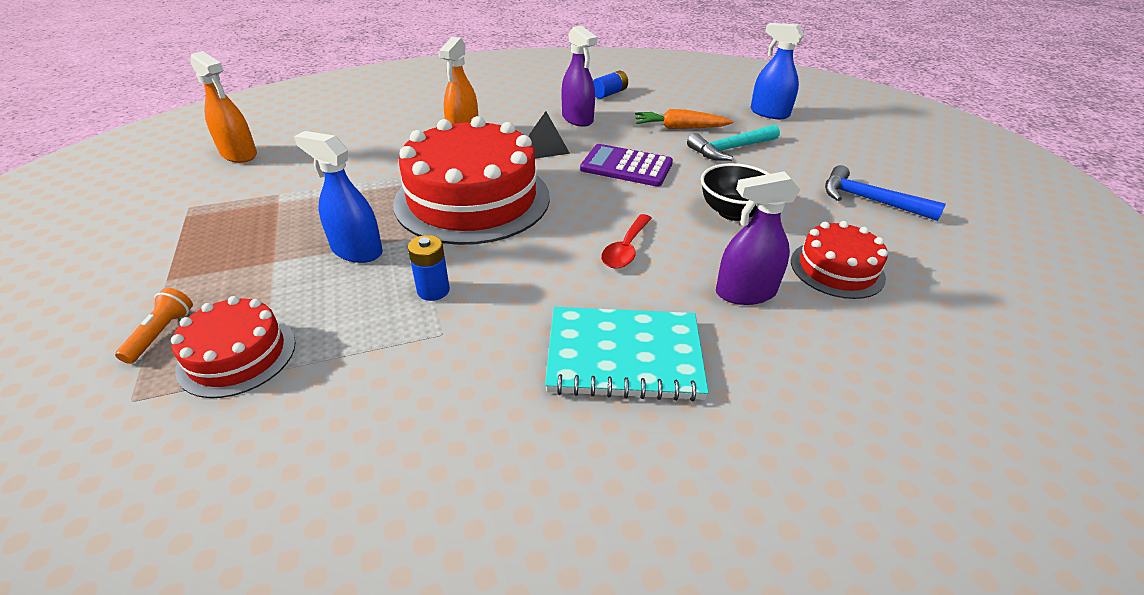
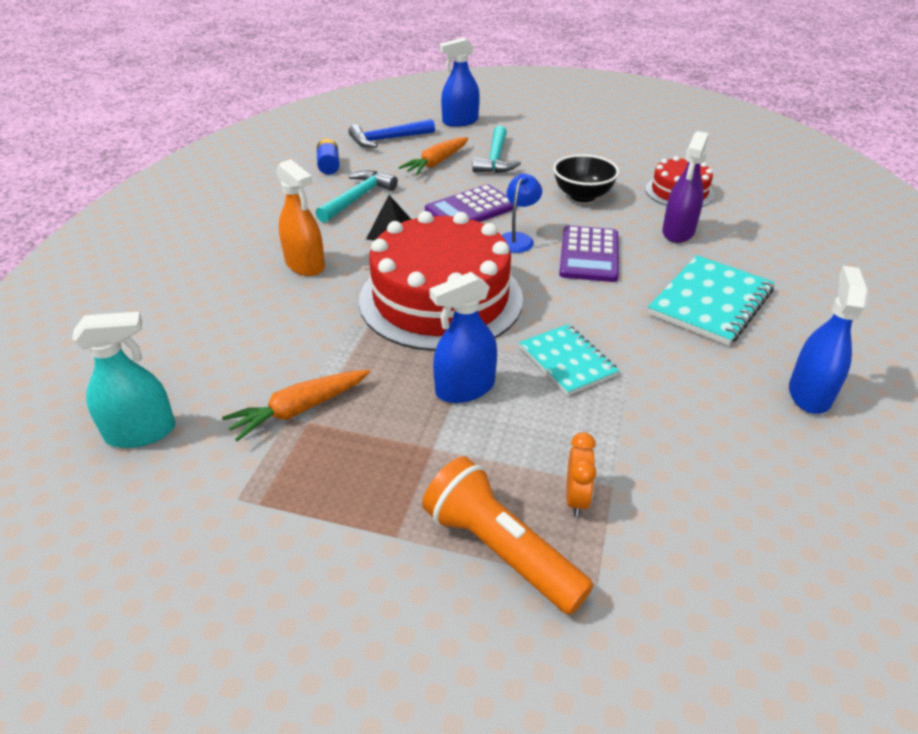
camera: 55 degrees left, 0 degrees up
orange flashlight [115,288,193,364] -> orange flashlight [422,456,593,615], size x1.94
red cake [171,296,296,398] -> orange clock [566,432,596,517]
orange spray bottle [190,51,257,163] -> turquoise spray bottle [72,312,176,448]
blue battery [408,235,450,301] -> turquoise notebook [519,324,619,396]
purple spray bottle [562,25,597,127] -> turquoise hammer [316,171,398,223]
red spoon [601,214,652,269] -> purple calculator [559,225,619,282]
blue hammer [825,165,946,221] -> blue hammer moved to [348,119,435,148]
none -> orange carrot [222,370,370,441]
none -> blue lamp [502,173,542,253]
none -> blue spray bottle [789,266,868,414]

